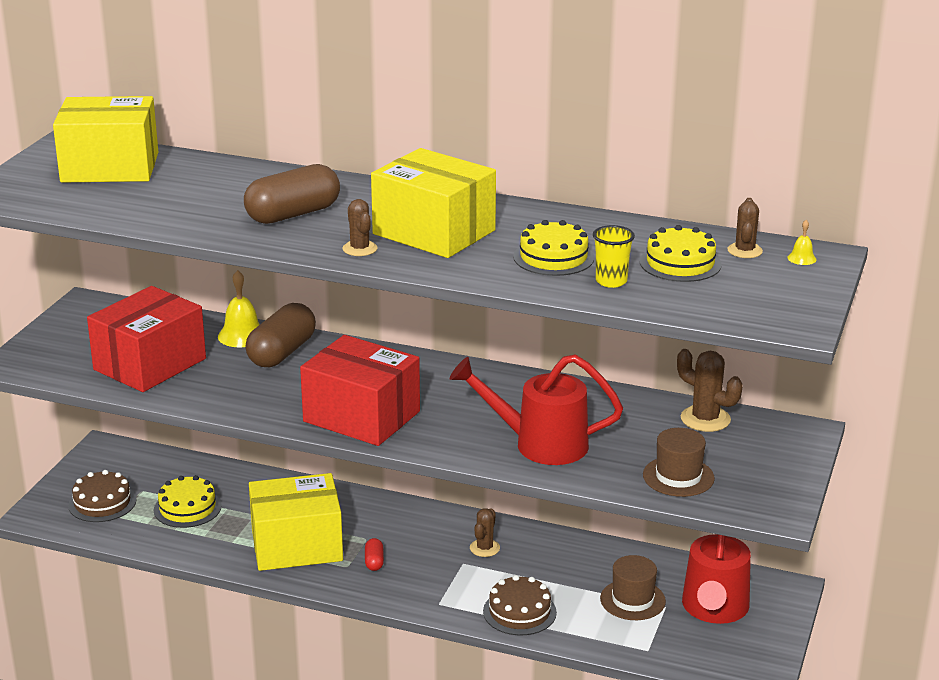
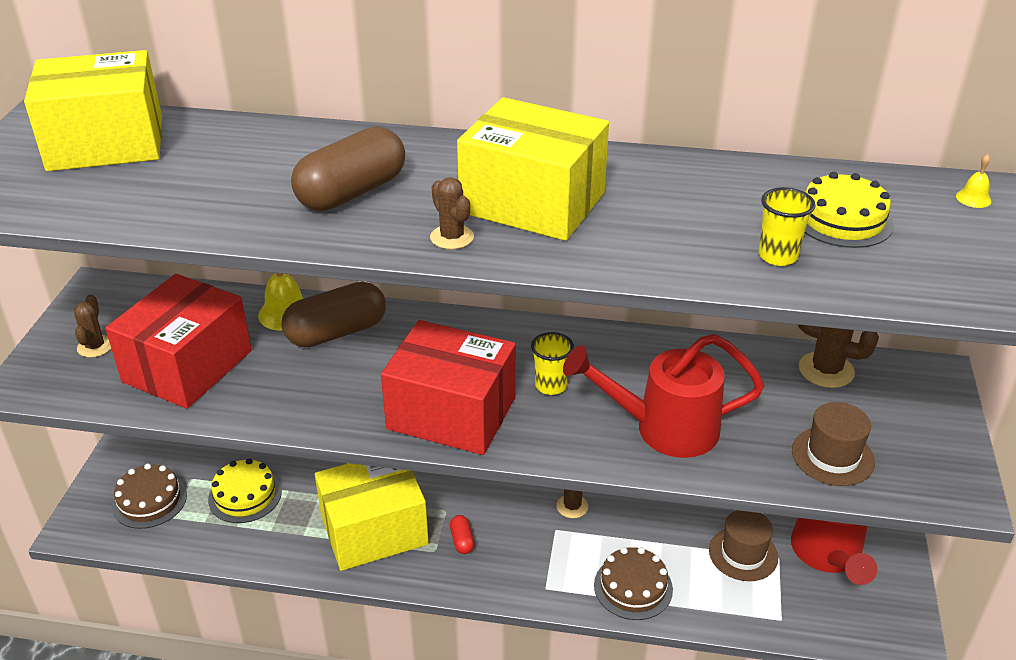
camera: 10 degrees left, 10 degrees up
brown capsule [245,303,316,367] -> brown capsule turned 45 degrees clockwise [281,282,386,347]
yellow cake [513,220,594,276] -> none
brown cactus [727,198,763,258] -> brown cactus moved to [74,294,111,358]
none -> yellow cup [531,332,574,395]

